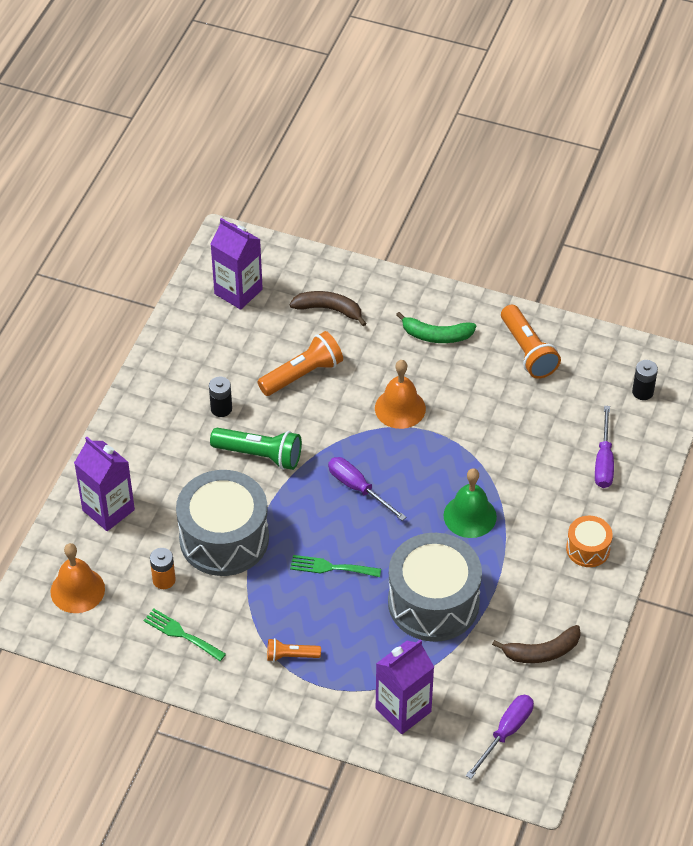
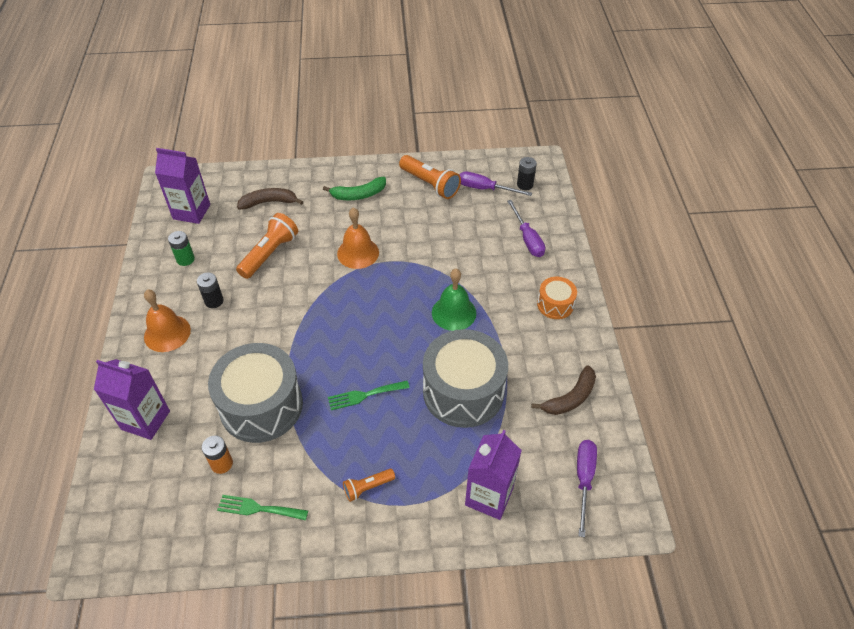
camera: 25 degrees left, 0 degrees up
orange bell [50,543,105,613] -> orange bell moved to [144,290,191,352]
green flashlight [210,428,302,470] -> none
purple screwdriver [328,457,406,521] -> purple screwdriver moved to [460,172,532,196]
none -> green battery [168,231,195,266]

